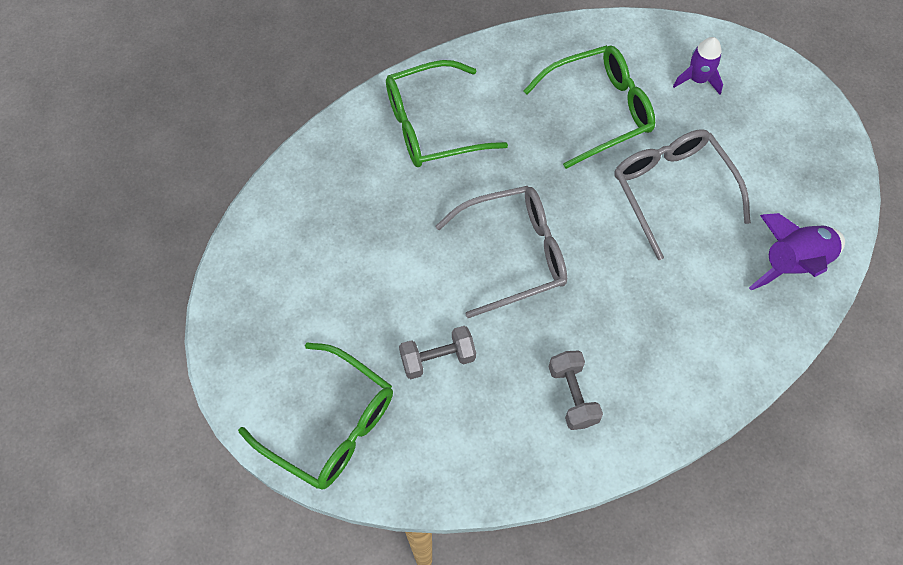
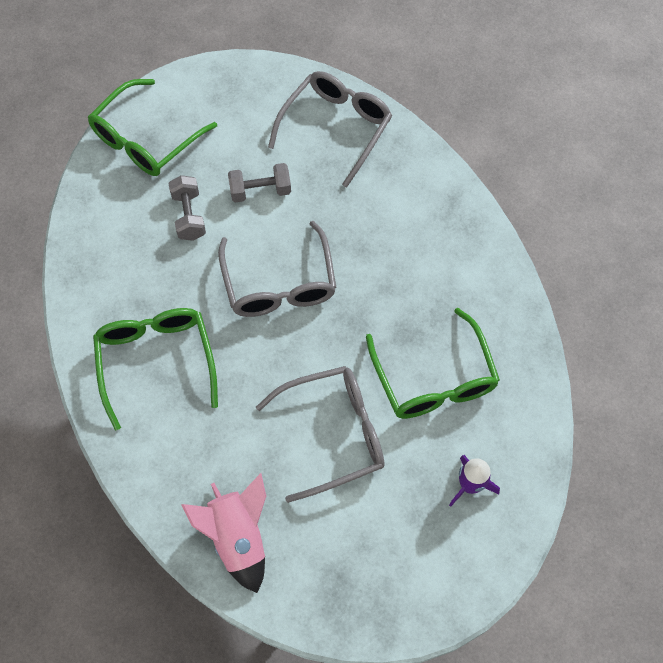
camera: 95 degrees right, 0 degrees up
green glasses [386,60,508,167] -> green glasses moved to [93,308,218,430]
grey dumbbell [548,351,603,430] -> grey dumbbell moved to [228,163,291,202]
purple rocket [749,213,845,290] -> pink rocket [181,473,266,593]
none -> grey glasses [268,71,392,188]

